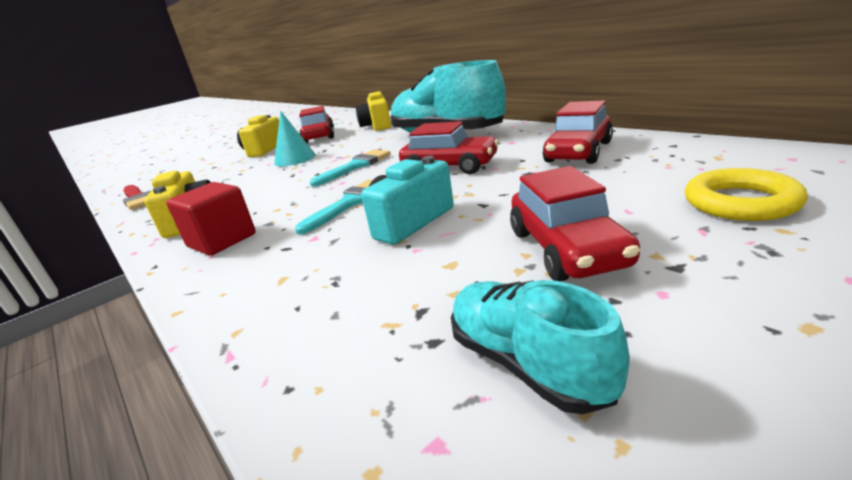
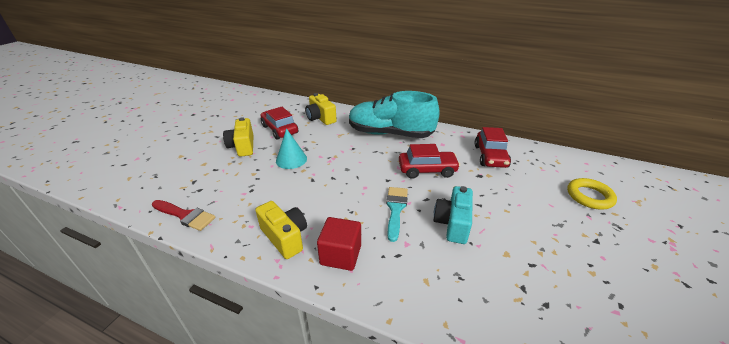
camera: 30 degrees left, 10 degrees up
turquoise brush [310,149,391,187] -> none
turquoise shoe [451,280,630,414] -> none
red car [510,166,640,282] -> none

